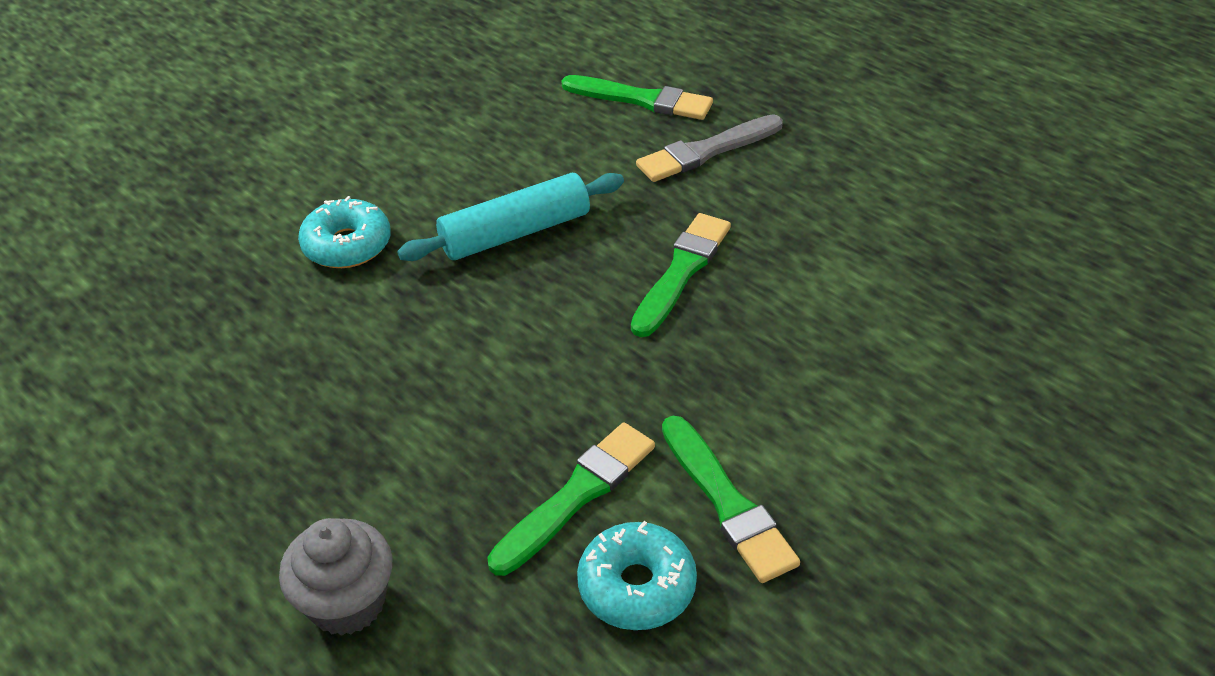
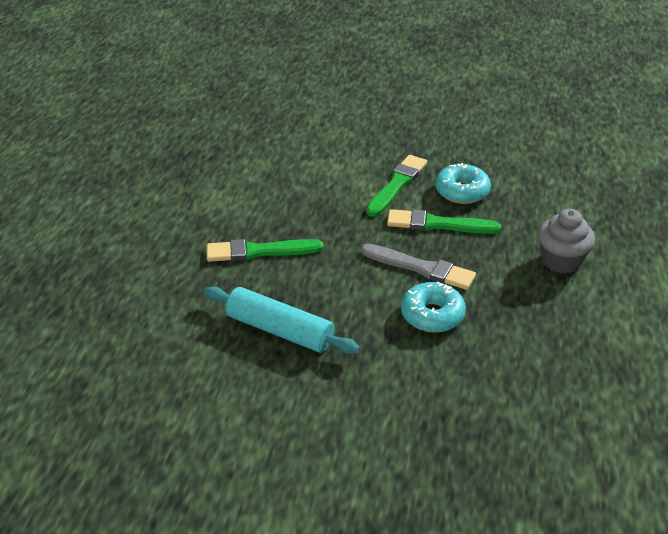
camera: 125 degrees left, 5 degrees down
turquoise donut [298,196,391,268] -> turquoise donut moved to [401,282,466,332]
green brush [562,75,713,120] -> none
grey brush [636,114,783,182] -> grey brush moved to [361,244,476,290]

